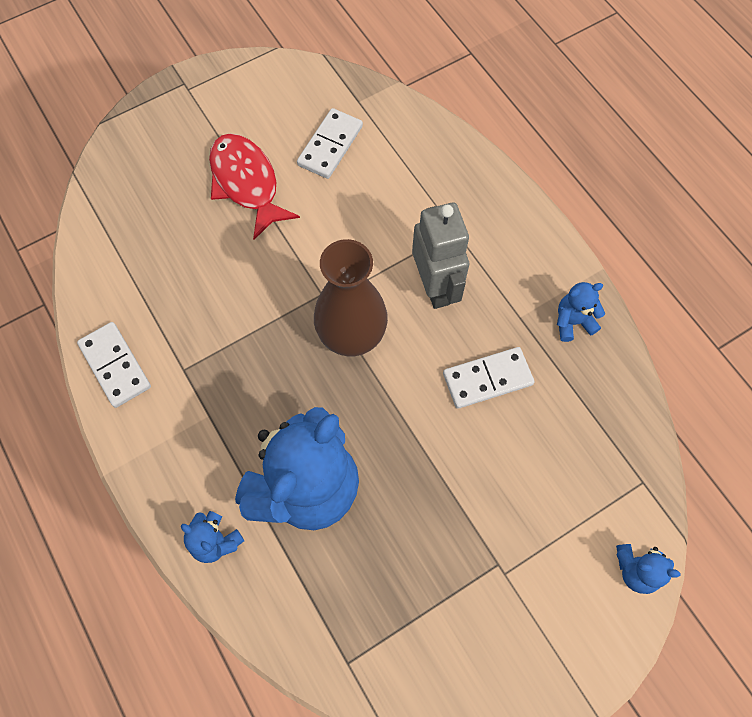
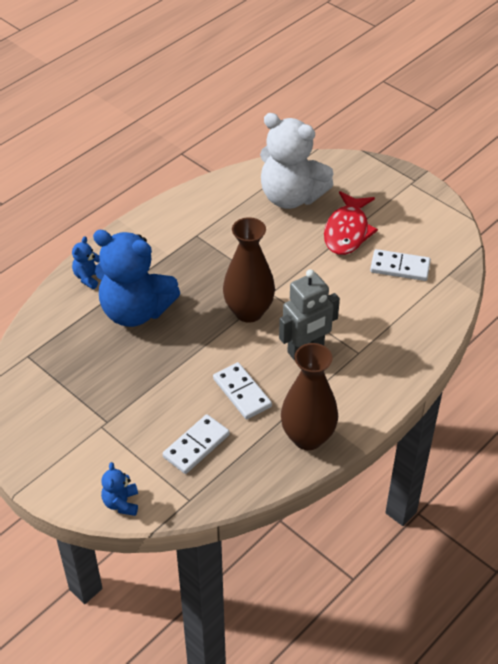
camera: 75 degrees right, 20 degrees down
white domino [77,322,151,408] -> white domino moved to [163,414,230,474]
red fish [209,133,300,240] -> red fish turned 150 degrees clockwise [324,191,378,255]
blue teddy bear [557,282,605,342] -> brown vase [281,343,338,450]
none -> white teddy bear [260,113,333,209]

